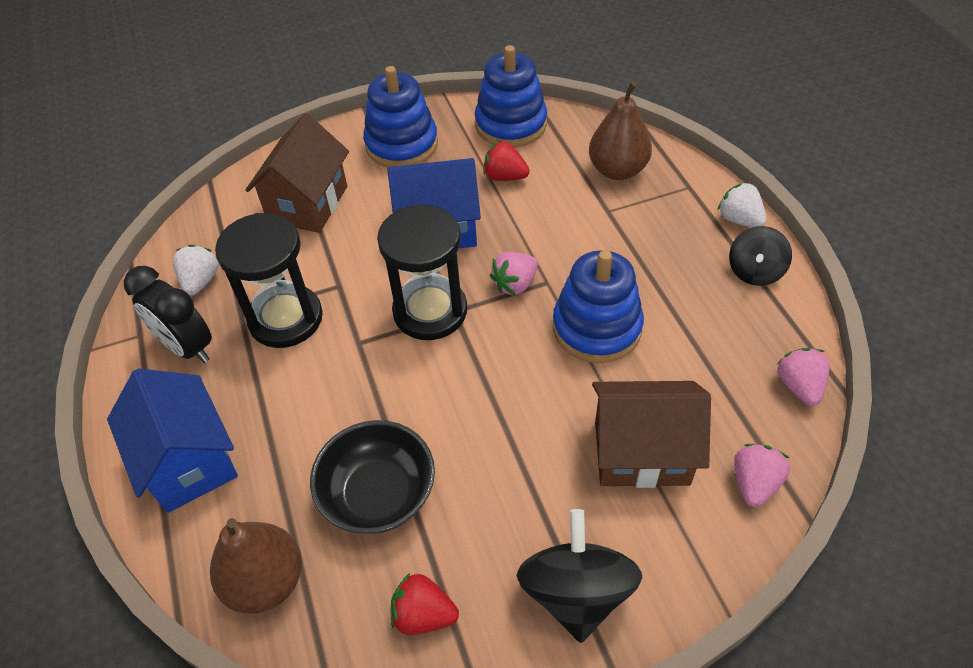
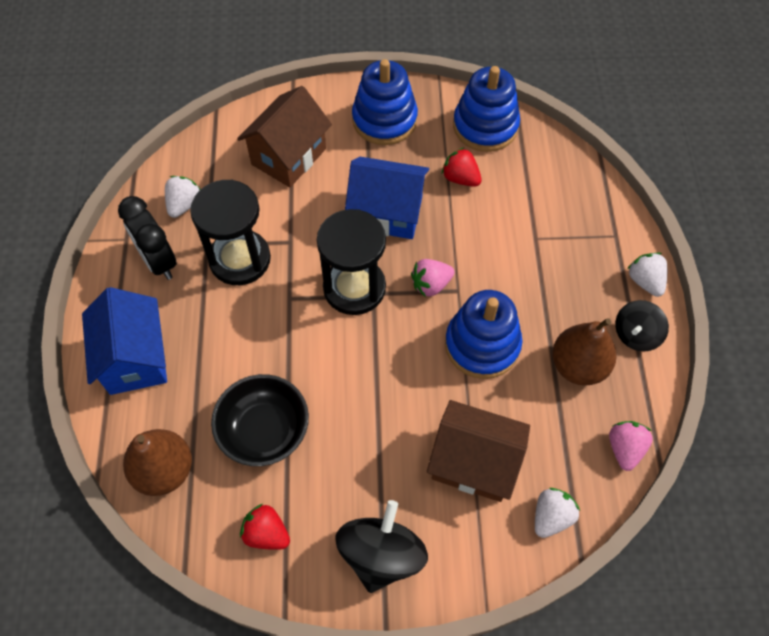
camera: 15 degrees right, 10 degrees up
brown pear [589,82,652,180] -> brown pear moved to [552,318,617,386]
pink strawberry [734,444,790,507] -> white strawberry [535,488,580,538]

